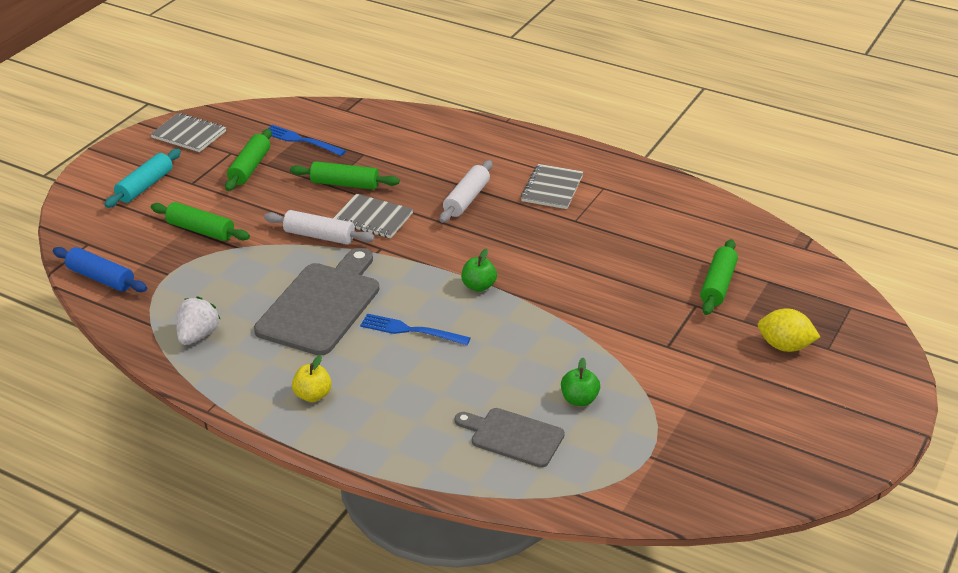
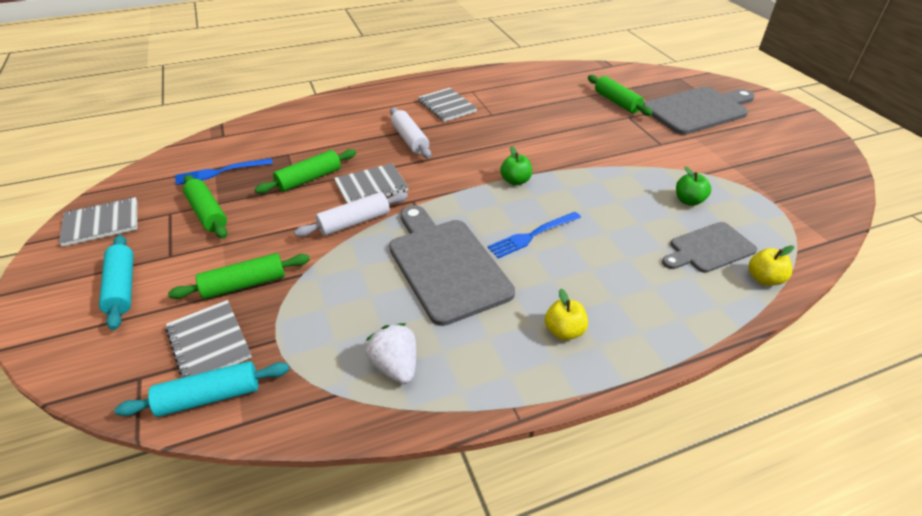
camera: 50 degrees left, 5 degrees up
blue rolling pin [53,247,147,292] -> turquoise rolling pin [114,361,290,417]
yellow lemon [758,309,820,352] -> grey cutting board [643,87,755,135]
none -> grey notebook [165,300,252,378]
none -> yellow apple [748,245,794,286]

